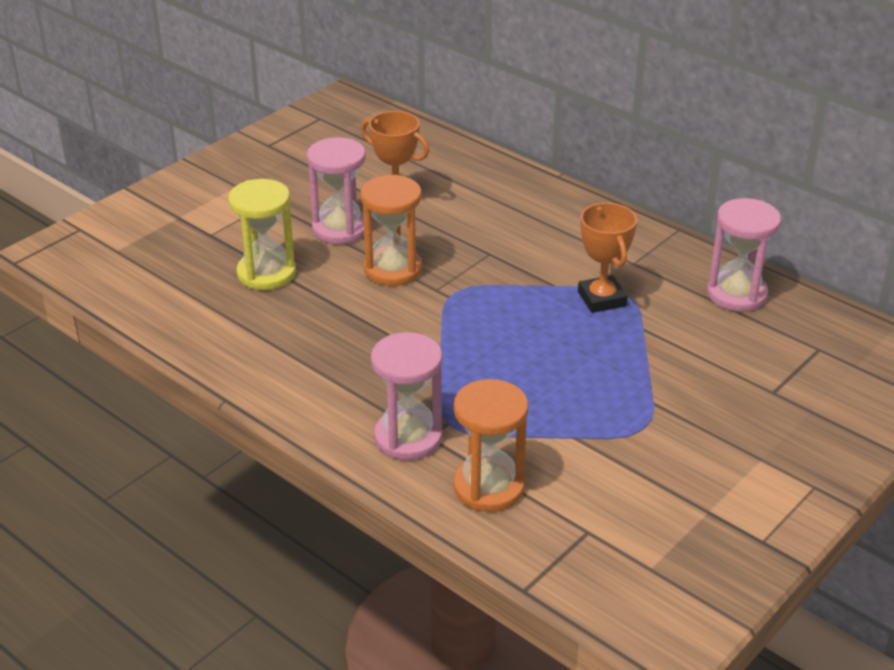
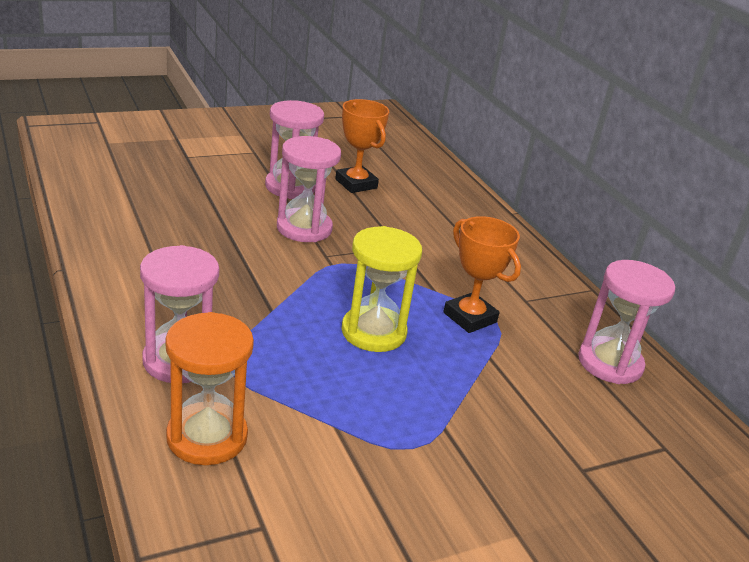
camera: 20 degrees right, 5 degrees down
yellow hourglass [228,179,296,290] -> yellow hourglass moved to [341,226,422,352]
orange hourglass [360,175,422,286] -> pink hourglass [277,136,341,242]
orange trophy [578,203,637,313] -> orange trophy turned 45 degrees counterclockwise [443,216,521,333]

